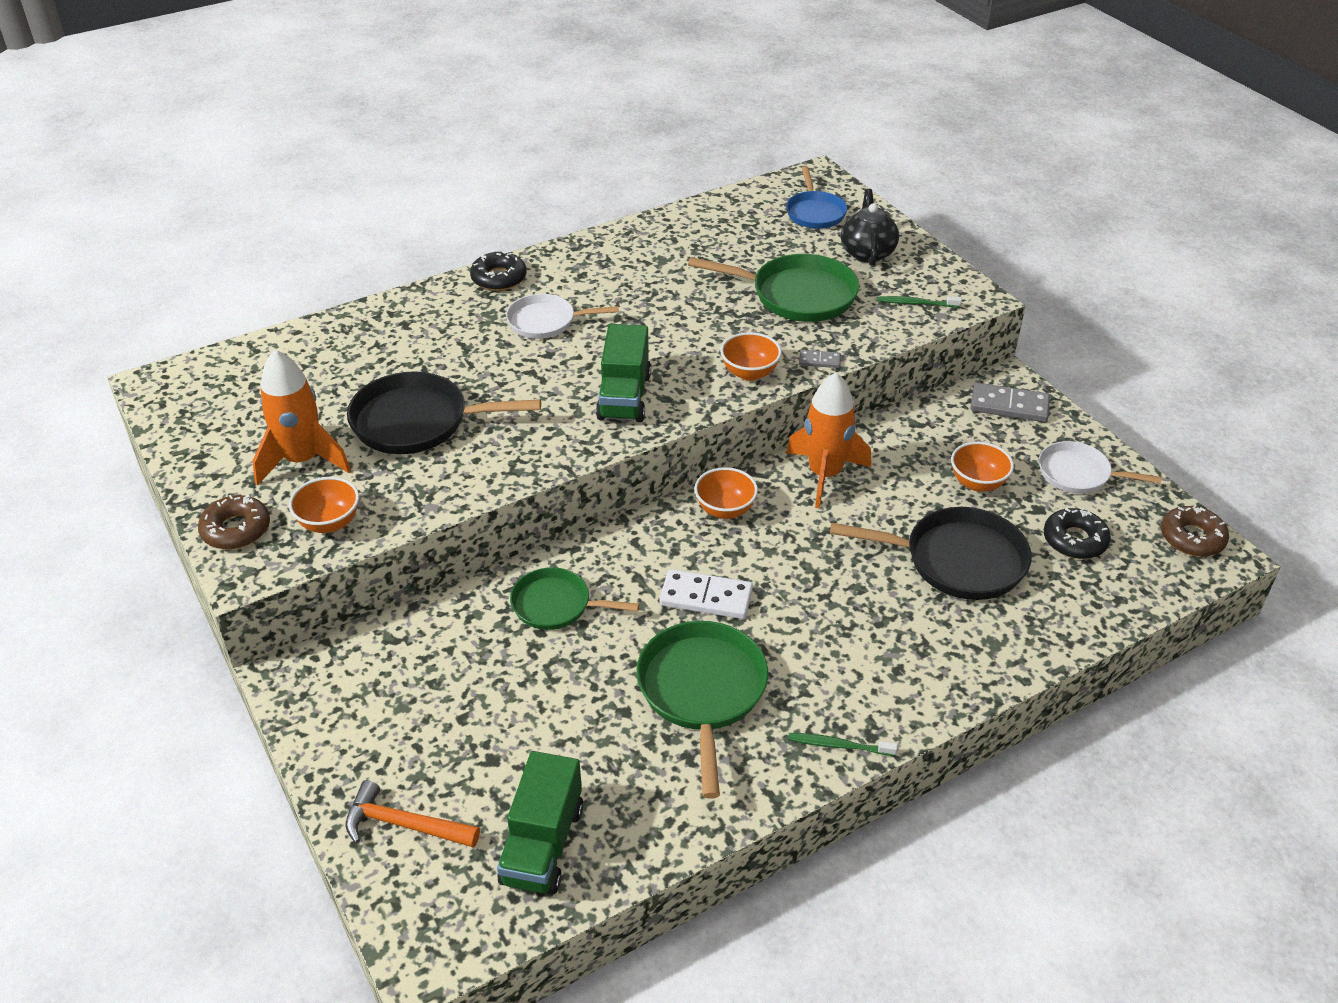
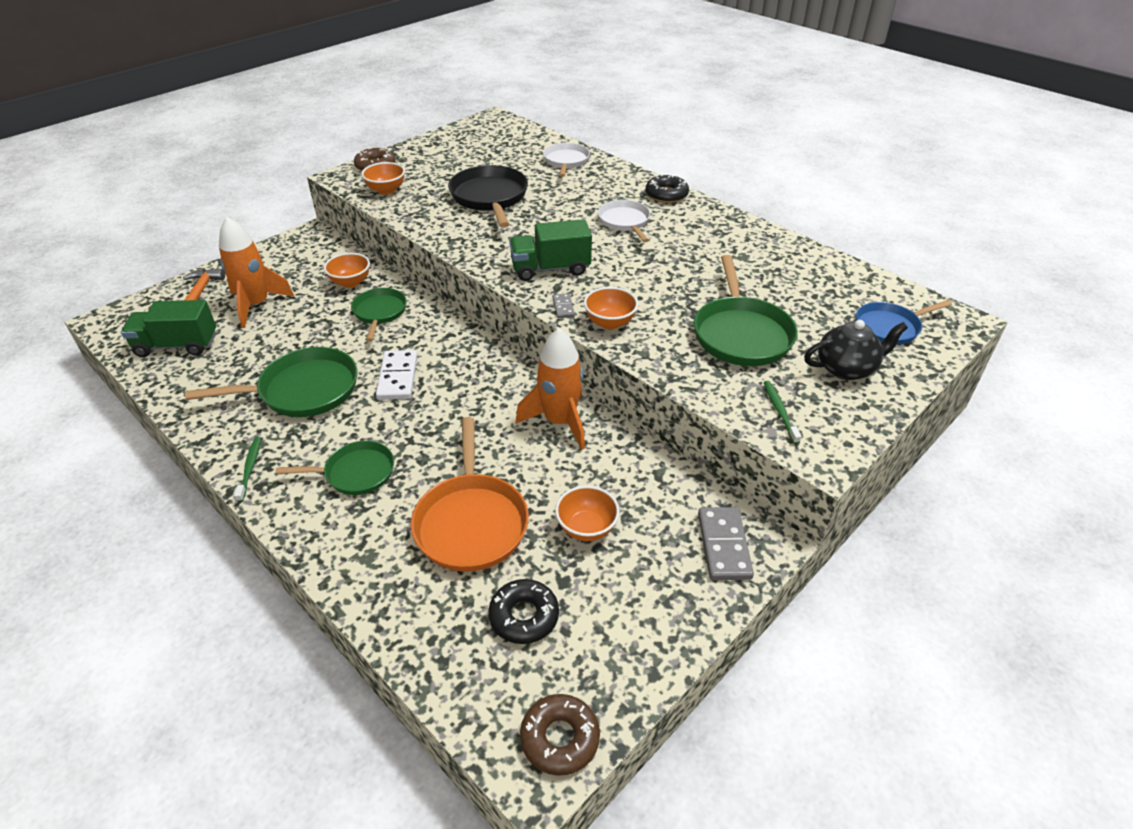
camera: 75 degrees right, 0 degrees up
orange rocket [252,350,351,485] -> orange rocket moved to [219,217,295,328]
orange bowl [694,467,758,519] -> orange bowl moved to [324,253,370,288]
grey domino [799,350,841,368] -> grey domino moved to [552,293,575,318]
black pan [830,507,1032,600] -> orange pan [411,417,529,572]
white pan [1039,441,1162,493] -> white pan moved to [543,143,590,177]
none -> green pan [275,441,394,495]

